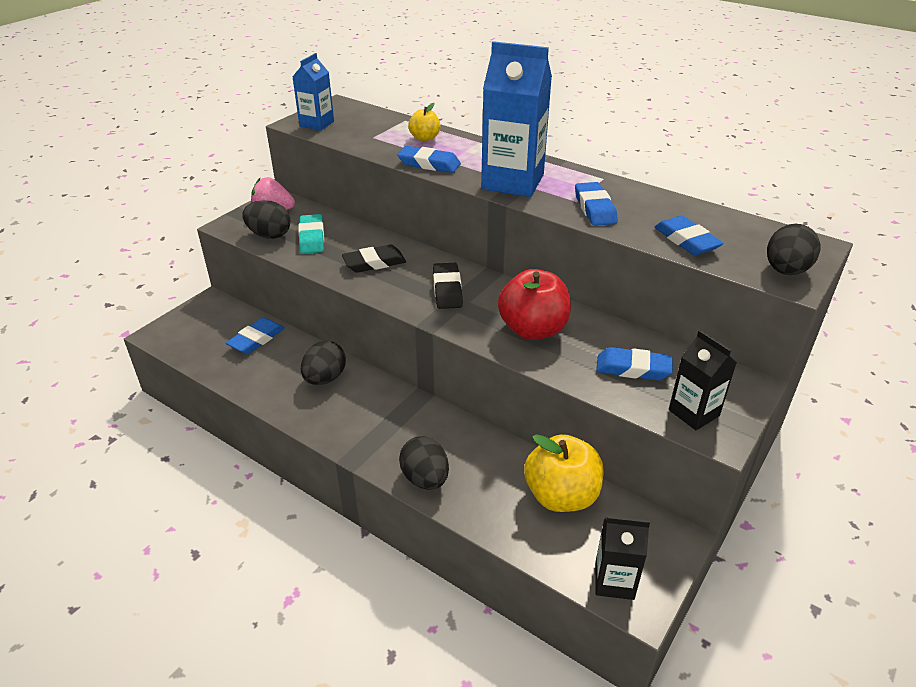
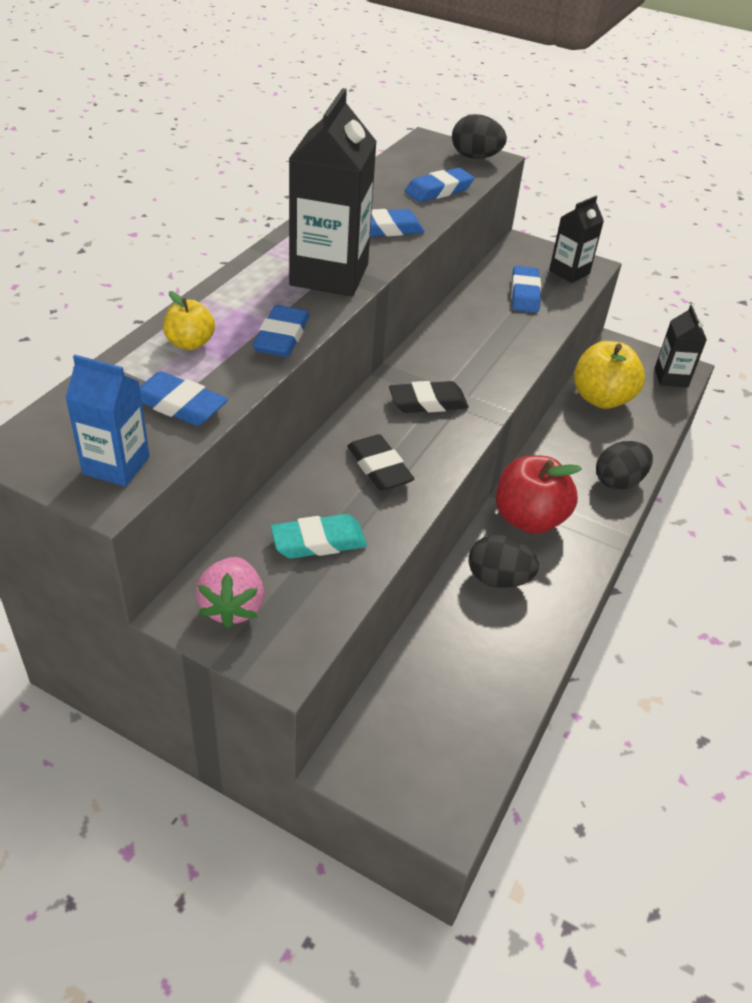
camera: 100 degrees left, 5 degrees up
blue eraser [226,317,285,354] -> blue eraser moved to [140,371,228,426]
black egg [242,200,290,239] -> none
blue carton [481,41,552,197] -> black carton [289,88,377,296]
red apple [498,269,571,340] -> red apple moved to [496,455,582,534]

